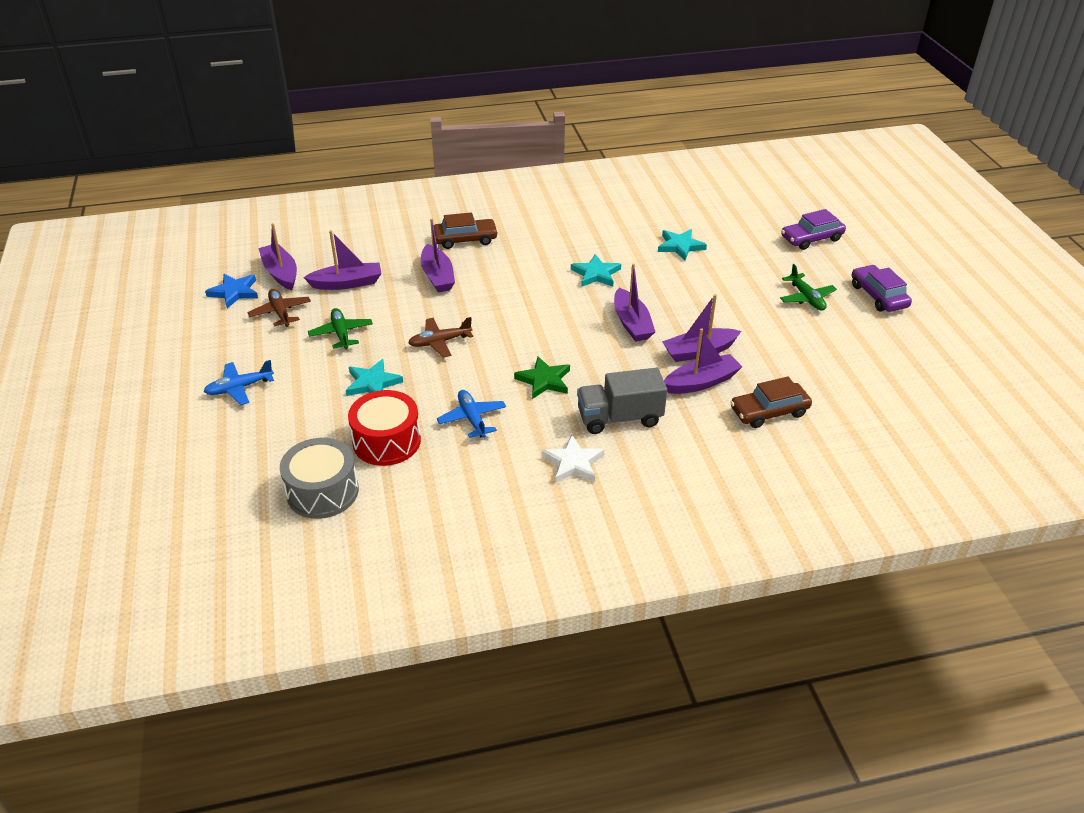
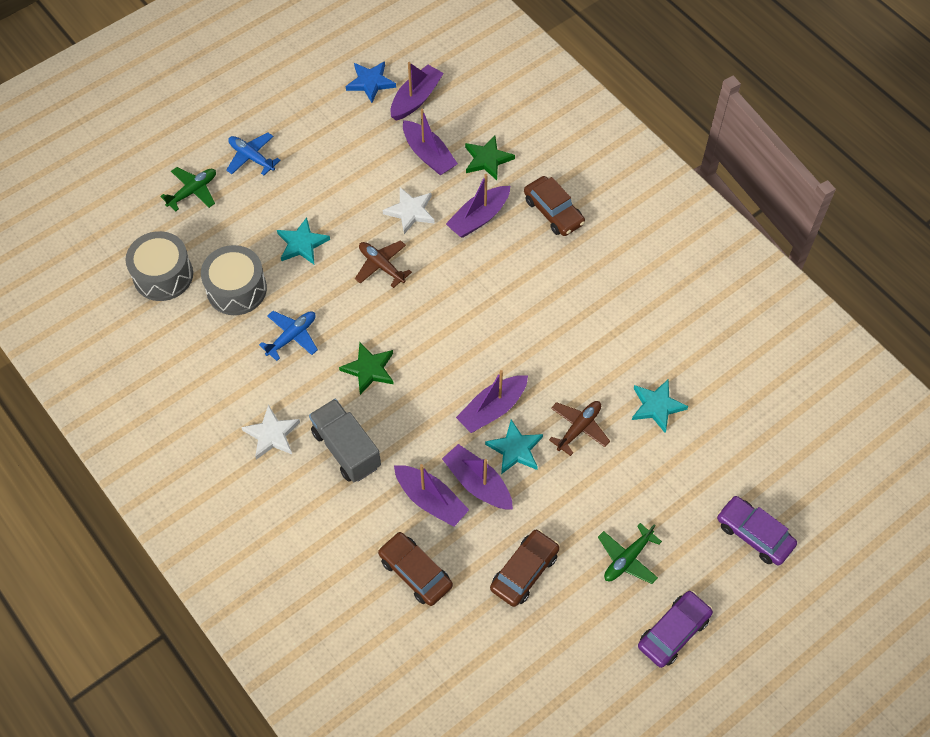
camera: 65 degrees right, 20 degrees up
brown plane [247,289,311,327] -> brown plane moved to [549,401,610,456]
green plane [308,308,373,349] -> green plane moved to [160,167,216,211]
red drum [348,390,421,466] -> grey drum [201,245,267,315]
turquoise star [571,254,621,287] -> turquoise star moved to [485,420,543,474]
none -> white star [383,188,435,234]
none -> green star [465,135,515,180]
none -> brown car [490,529,560,607]

